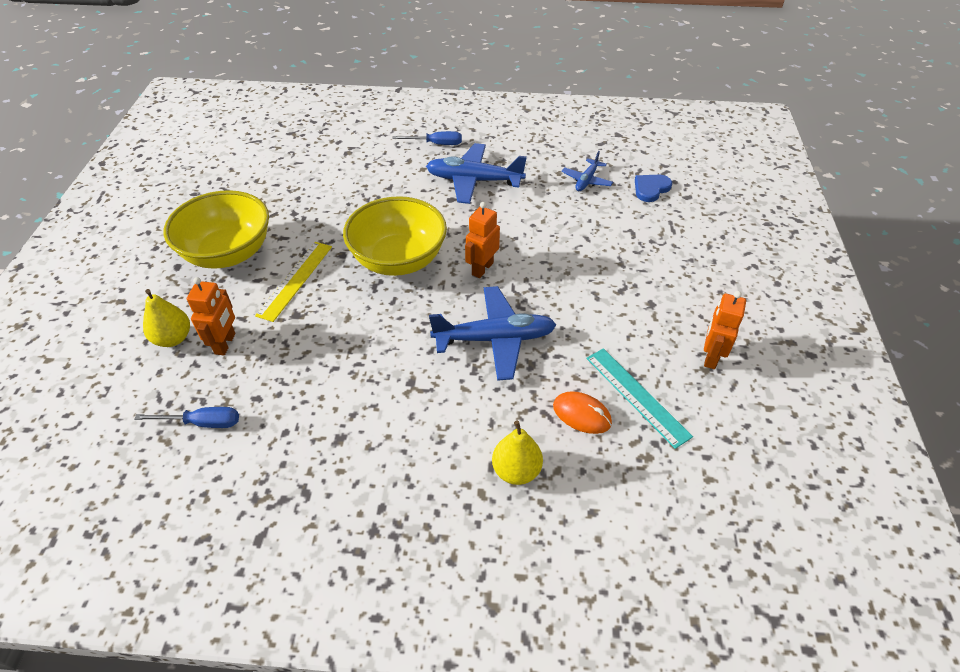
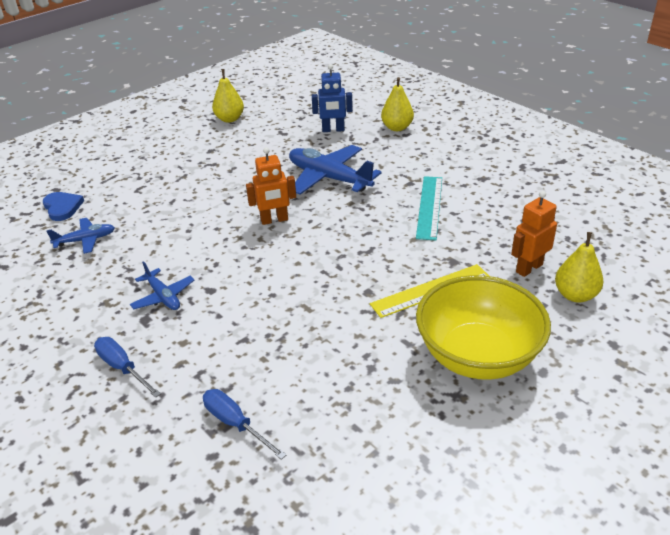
camera: 135 degrees left, 10 degrees down
blue screwdriver [134,407,239,428] -> blue screwdriver moved to [203,389,286,460]
yellow bowl [343,196,447,276] -> none
blue plane [426,143,527,204] -> blue plane [130,261,194,310], size x0.54
orange mouse [553,391,612,434] -> blue robot [312,64,353,132]
turquoise ruler [586,348,693,449] -> turquoise ruler moved to [416,176,442,240]
blue heart [635,175,672,202] -> blue heart turned 120 degrees counterclockwise [43,192,84,221]
orange robot [704,291,746,369] -> yellow pear [212,69,244,122]

